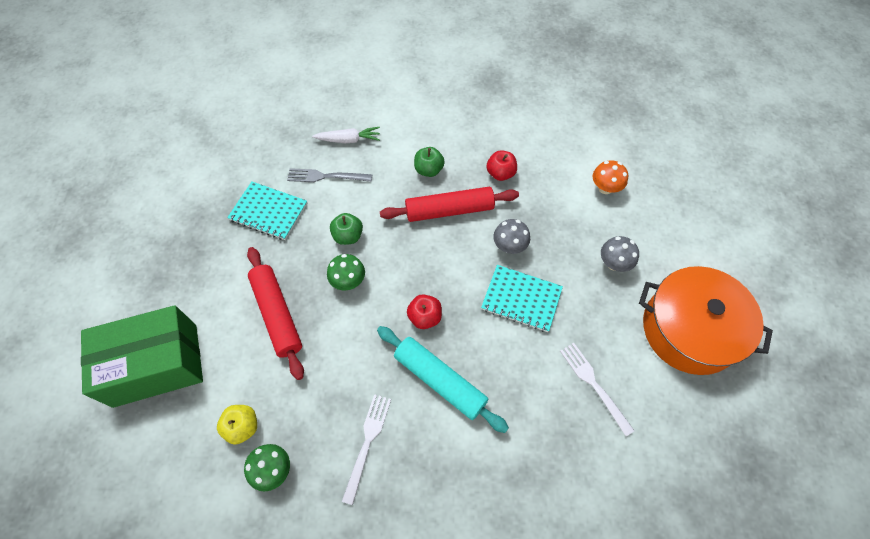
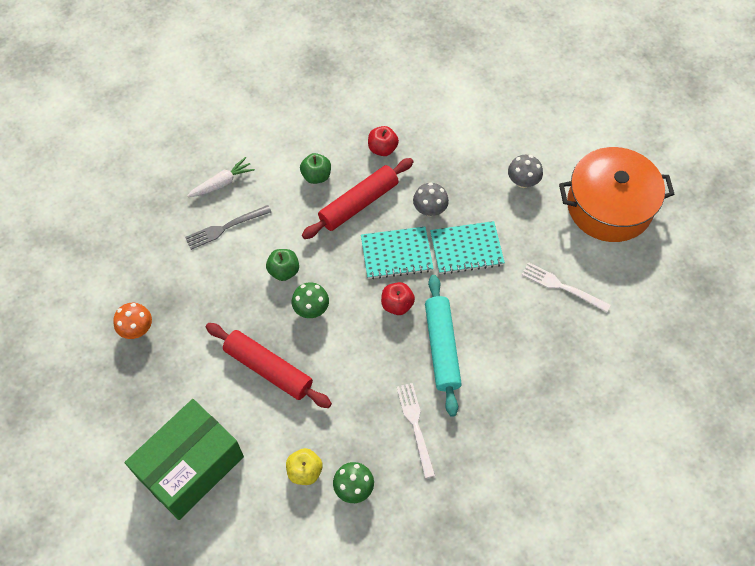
camera: 30 degrees left, 0 degrees up
turquoise notebook [227,181,308,240] -> turquoise notebook moved to [361,227,434,279]
turquoise rolling pin [377,326,509,433] -> turquoise rolling pin turned 75 degrees clockwise [425,275,462,417]
orange mushroom [593,160,628,194] -> orange mushroom moved to [113,303,152,339]

